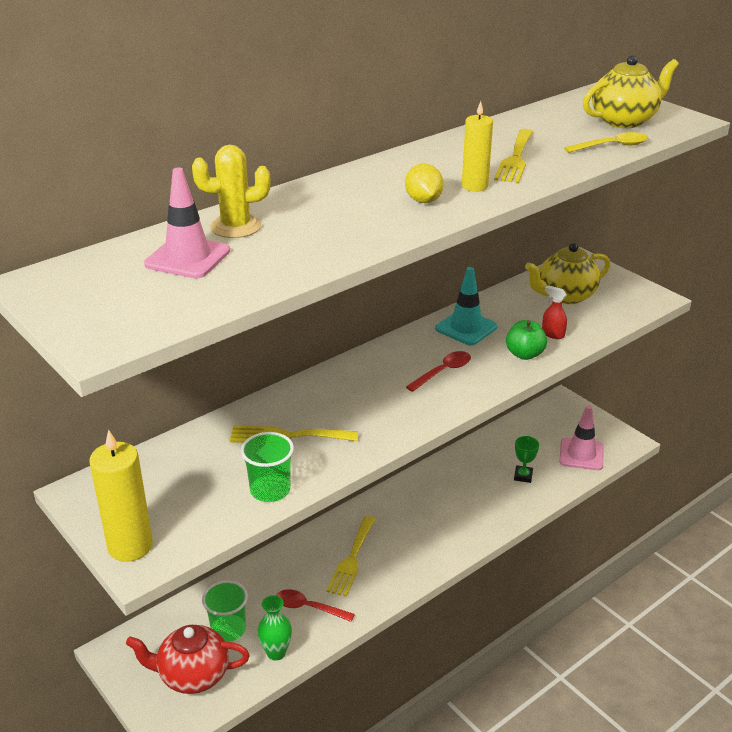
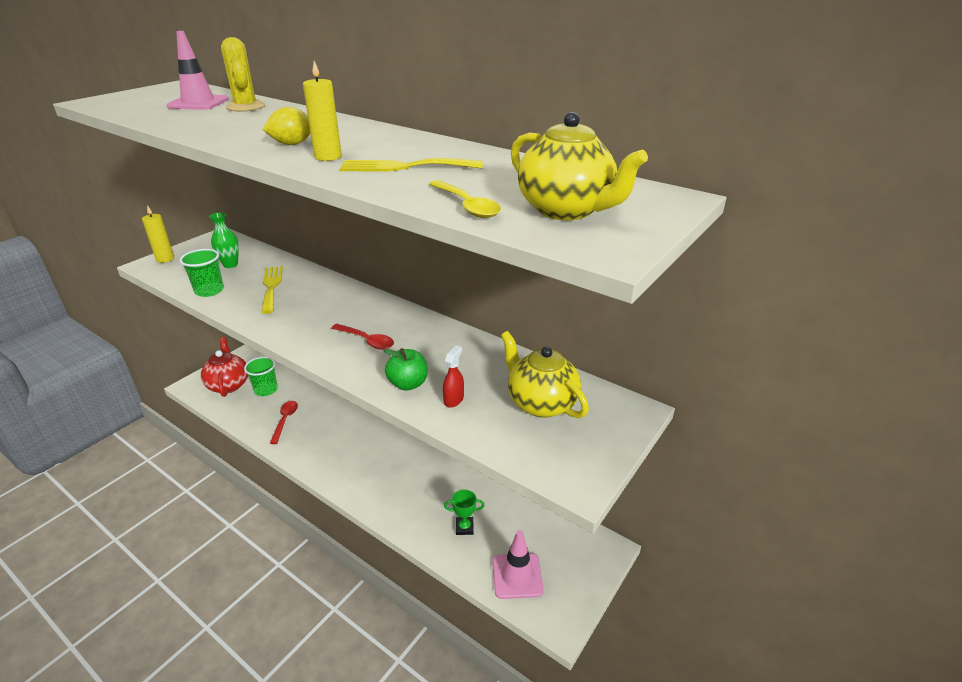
camera: 75 degrees right, 0 degrees up
yellow candle [89,430,153,562] -> yellow candle [142,205,174,263], size x0.65
green vase [257,595,292,661] -> green vase moved to [209,212,239,268]
yellow fork [326,516,376,597] -> none
turquoise traffic cone [435,267,498,345] -> none

